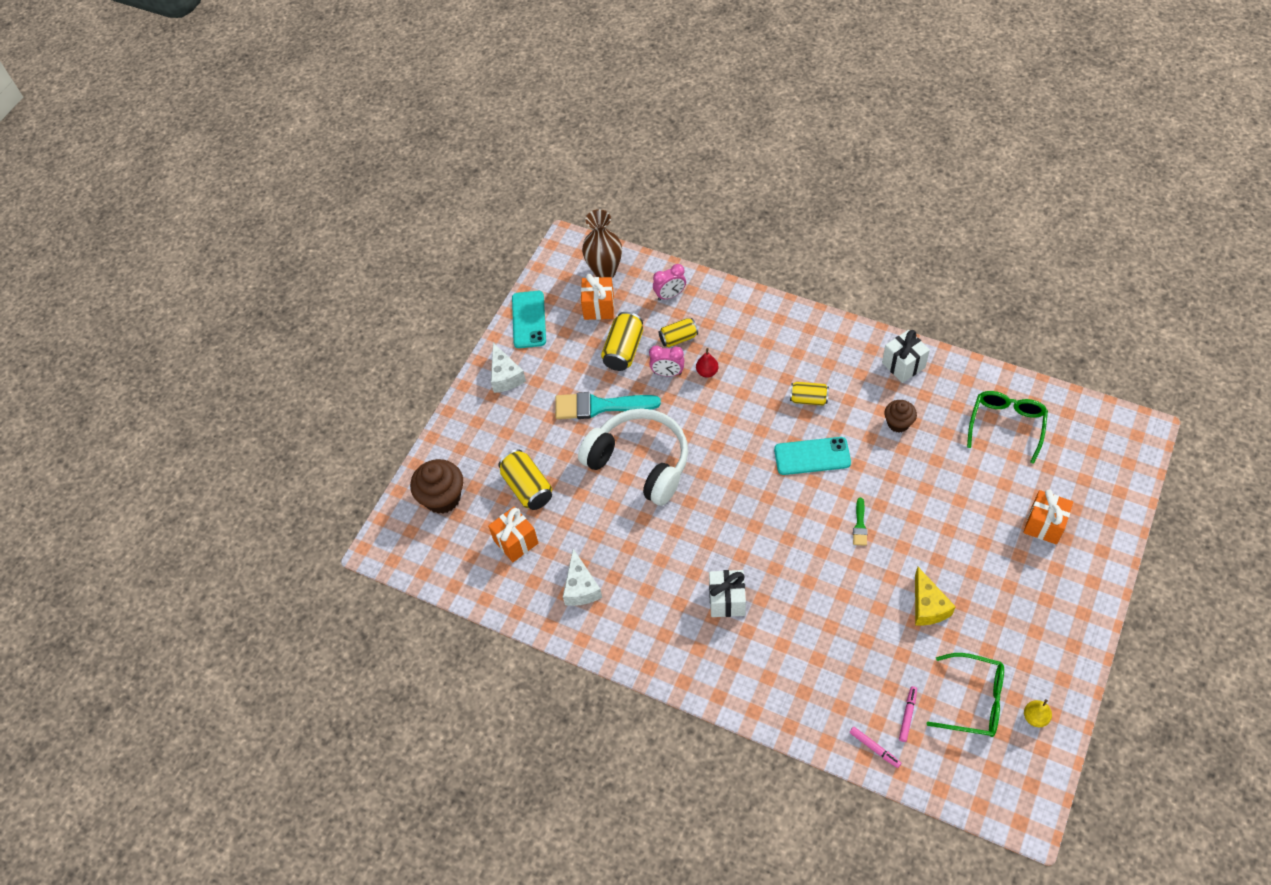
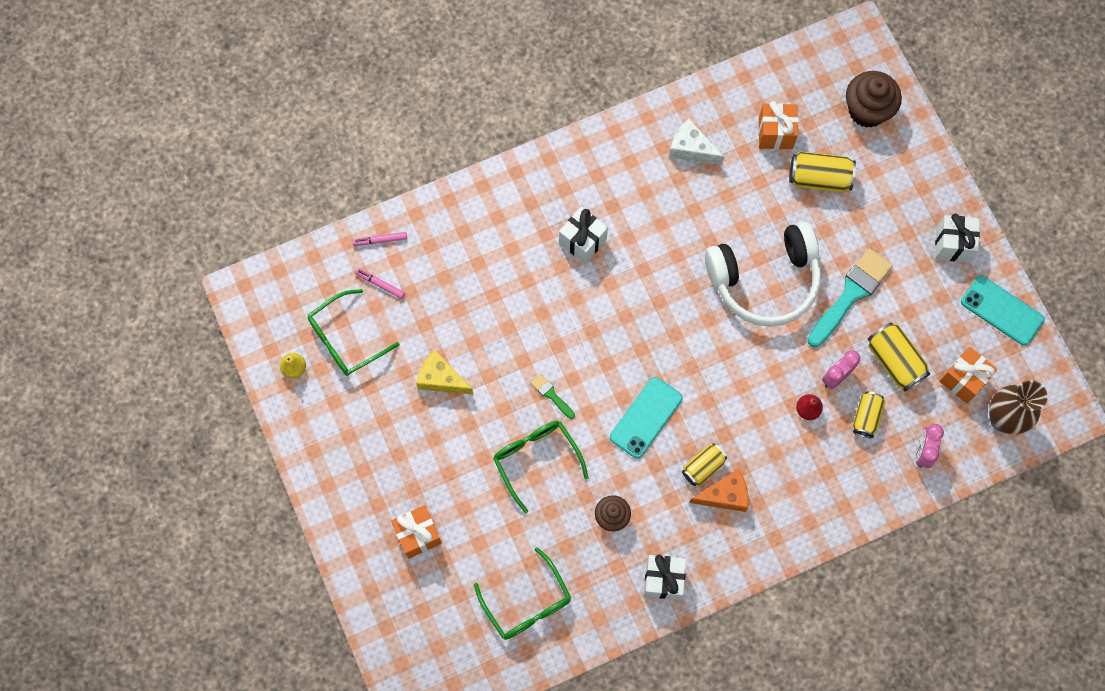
camera: 125 degrees right, 15 degrees up
white cheese [491,343,526,393] -> white gift [935,214,980,262]
pink marker [899,686,917,742] -> pink marker turned 150 degrees clockwise [355,268,405,299]
none -> green glasses [493,421,589,513]
none -> orange cheese [689,469,749,512]

